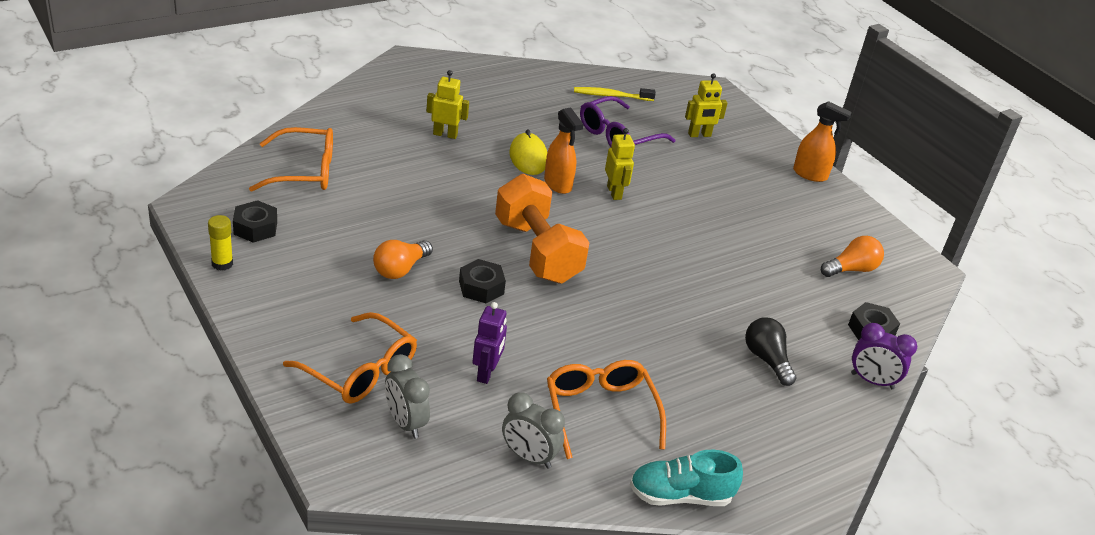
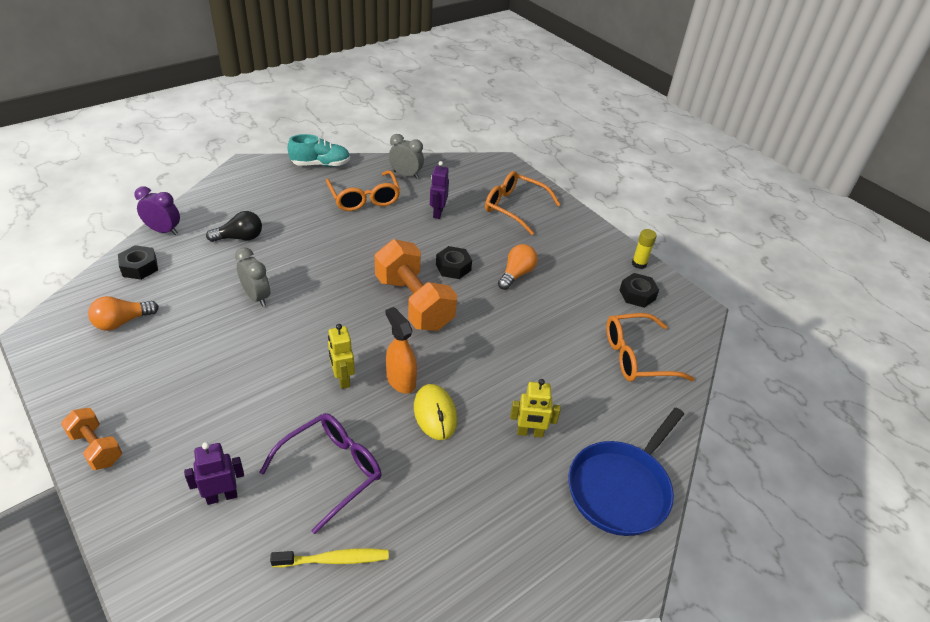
camera: 175 degrees right, 5 degrees up
grey clock [385,354,430,438] -> grey clock moved to [235,247,270,307]
yellow robot [685,73,727,137] -> purple robot [184,442,244,505]
black light bulb [745,317,796,386] -> black light bulb turned 75 degrees counterclockwise [206,211,262,242]
orange spray bottle [793,101,852,182] -> orange dumbbell [61,408,122,470]
none -> blue pan [568,408,684,536]

